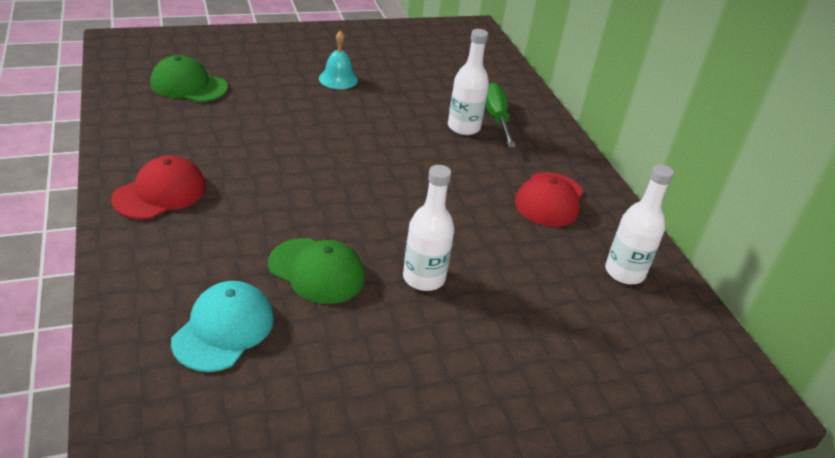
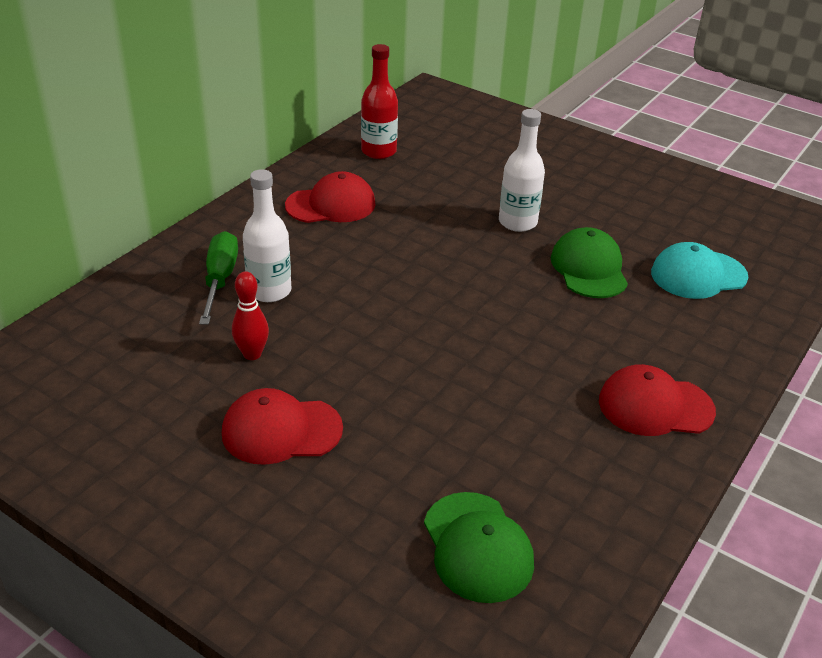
camera: 125 degrees left, 0 degrees up
turquoise bell [319,30,358,89] -> red cap [222,388,343,465]
green screwdriver [485,83,516,147] -> green screwdriver turned 135 degrees clockwise [199,231,238,325]
white bottle [605,164,674,284] -> red bottle [361,44,398,159]
none -> red bowling pin [232,271,269,360]

